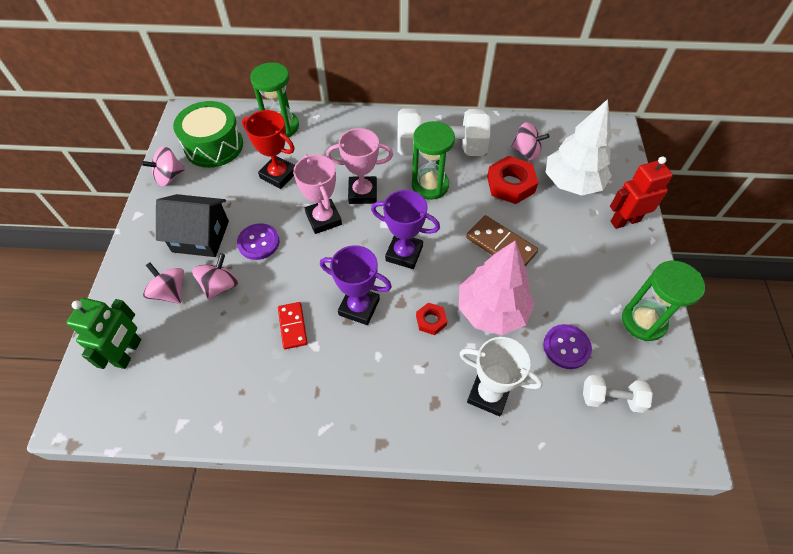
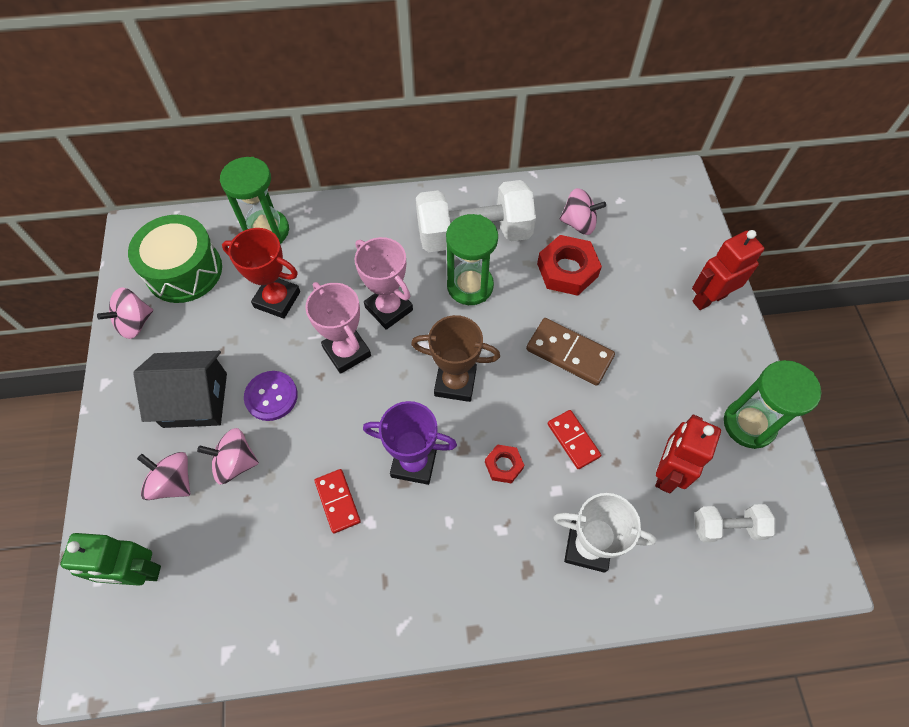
camera: 10 degrees left, 5 degrees up
green robot [66,298,141,369] -> green robot turned 90 degrees clockwise [60,533,161,586]
pink spinning top [192,253,238,300] -> pink spinning top turned 105 degrees counterclockwise [197,428,259,484]
pink trophy [326,128,393,204] -> pink trophy turned 60 degrees clockwise [355,237,413,330]
purple trophy [371,190,440,269] -> brown trophy [411,315,500,402]
pink tree [458,241,535,335] -> red domino [547,410,601,469]
purple button [543,324,592,369] -> red robot [655,415,721,493]
white tree [546,99,612,195] -> none

